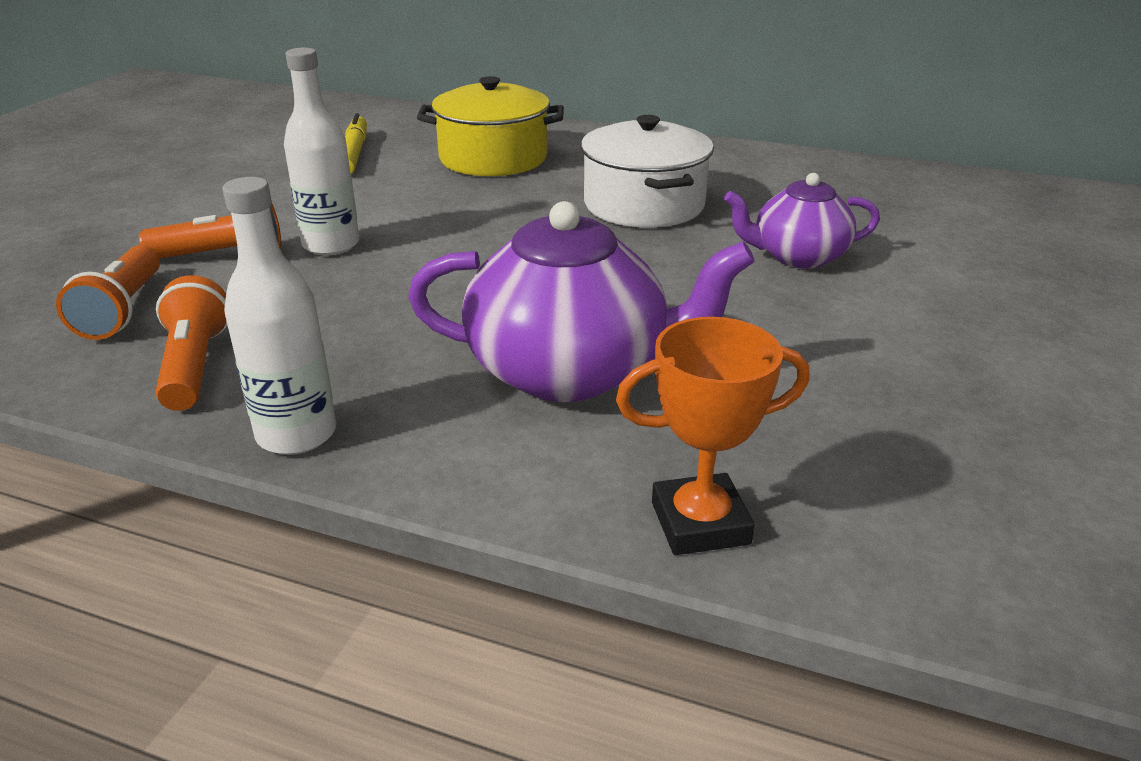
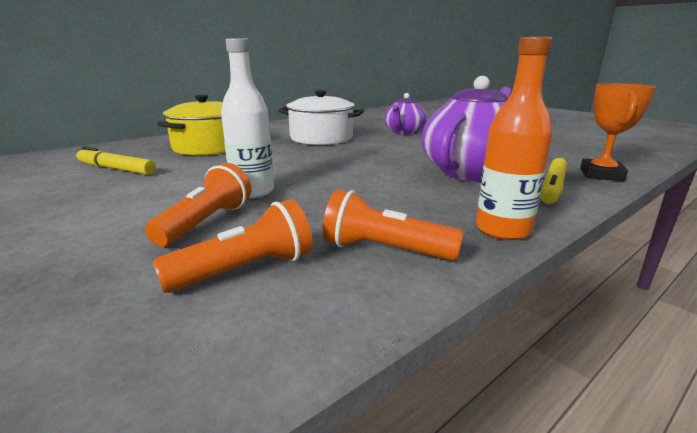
camera: 60 degrees left, 10 degrees down
orange flashlight [56,245,160,340] -> orange flashlight turned 60 degrees counterclockwise [152,199,313,293]
white bottle [222,177,336,455] -> orange bottle [476,37,553,240]
none -> yellow marker [541,158,567,204]

